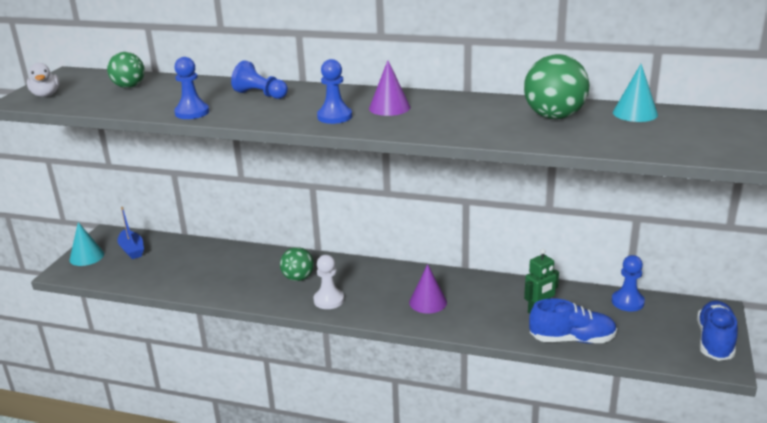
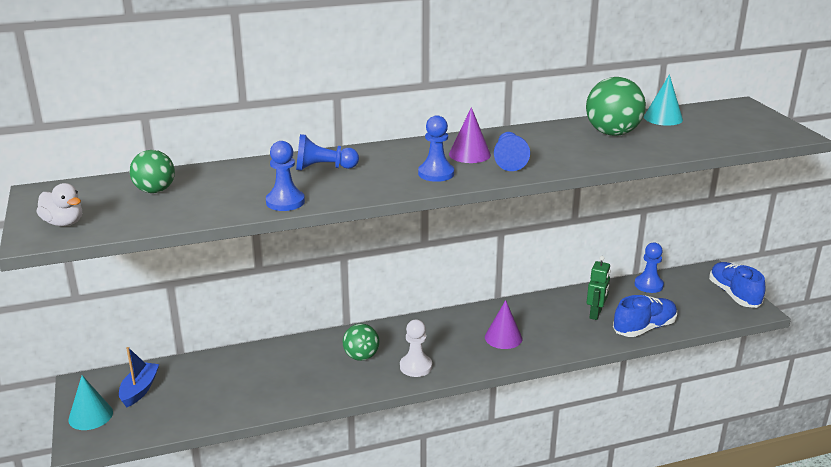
camera: 35 degrees left, 0 degrees up
blue boat [118,207,144,259] -> blue boat turned 105 degrees counterclockwise [119,347,159,407]
none -> blue pawn [494,132,530,171]

